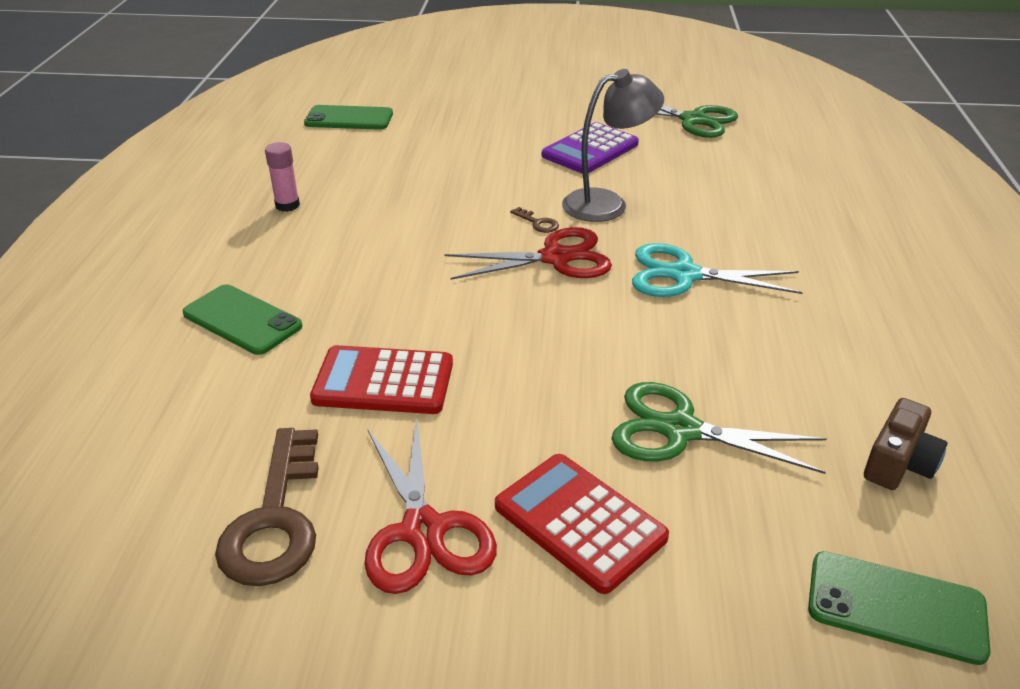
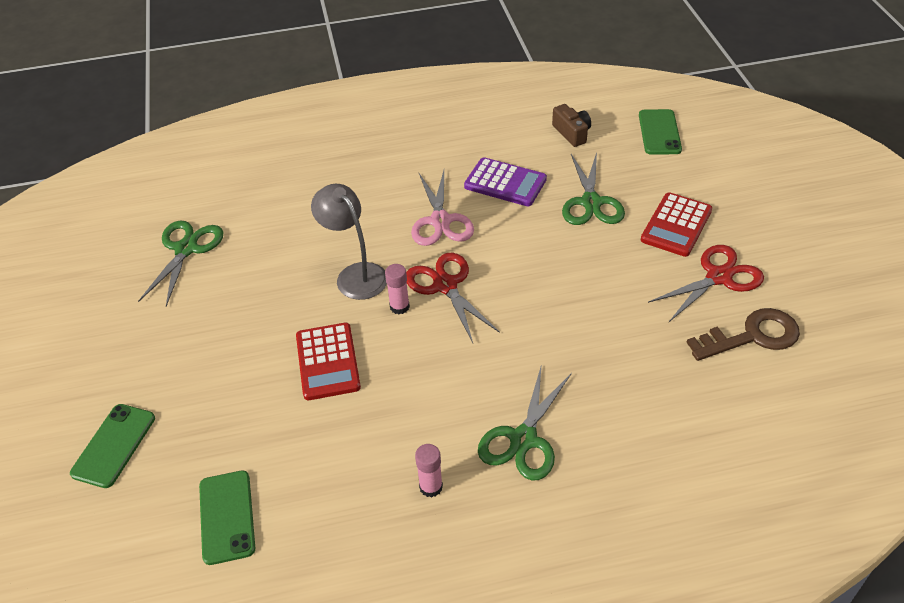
camera: 105 degrees left, 10 degrees up
green phone [182,285,302,355] -> green phone moved to [70,404,155,488]
red calculator [310,345,453,414] -> red calculator moved to [296,323,361,400]
brown key [510,207,559,233] -> pink glue stick [385,264,410,314]
purple calculator [542,122,639,174] -> purple calculator moved to [464,157,547,206]
turquoise scissors [632,243,803,297] -> pink scissors [411,171,474,246]
brown camera [864,398,947,490] -> brown camera turned 45 degrees clockwise [552,104,591,147]
none -> green scissors [478,364,572,481]

